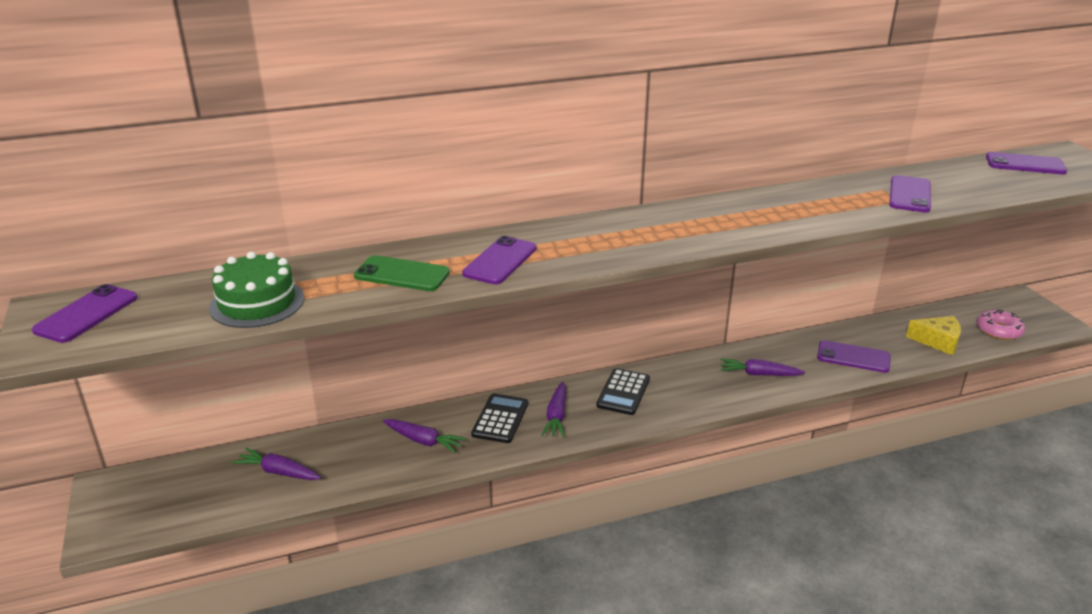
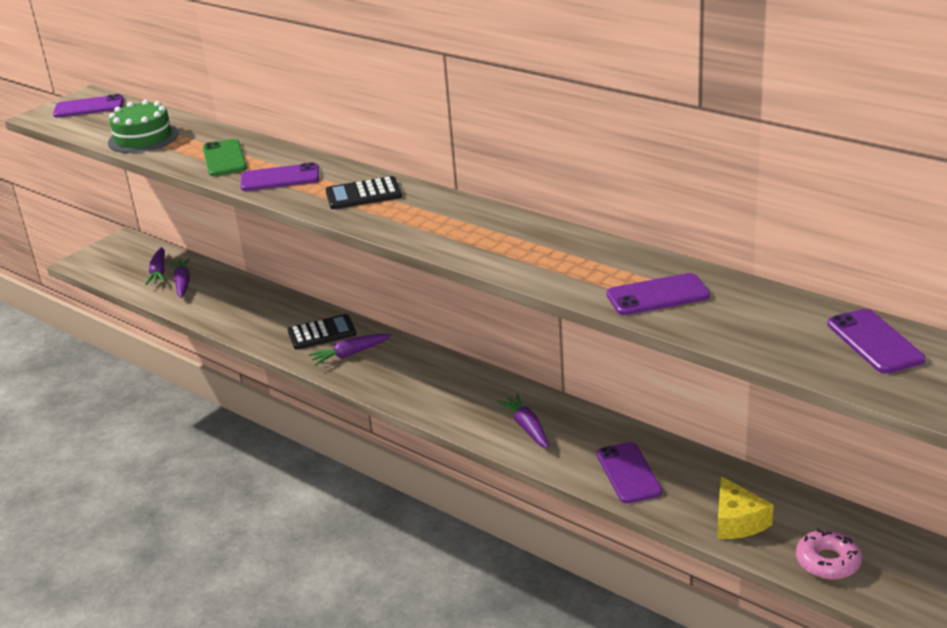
camera: 60 degrees right, 0 degrees up
purple carrot [383,419,467,453] -> purple carrot moved to [145,247,165,285]
black calculator [596,368,650,415] -> black calculator moved to [325,176,402,209]

